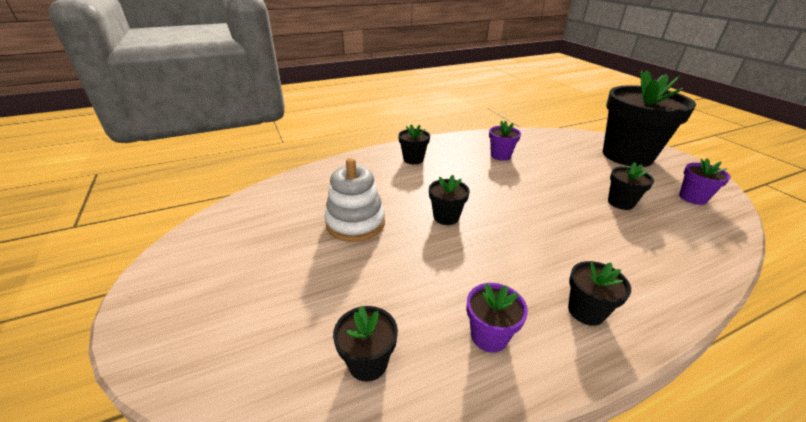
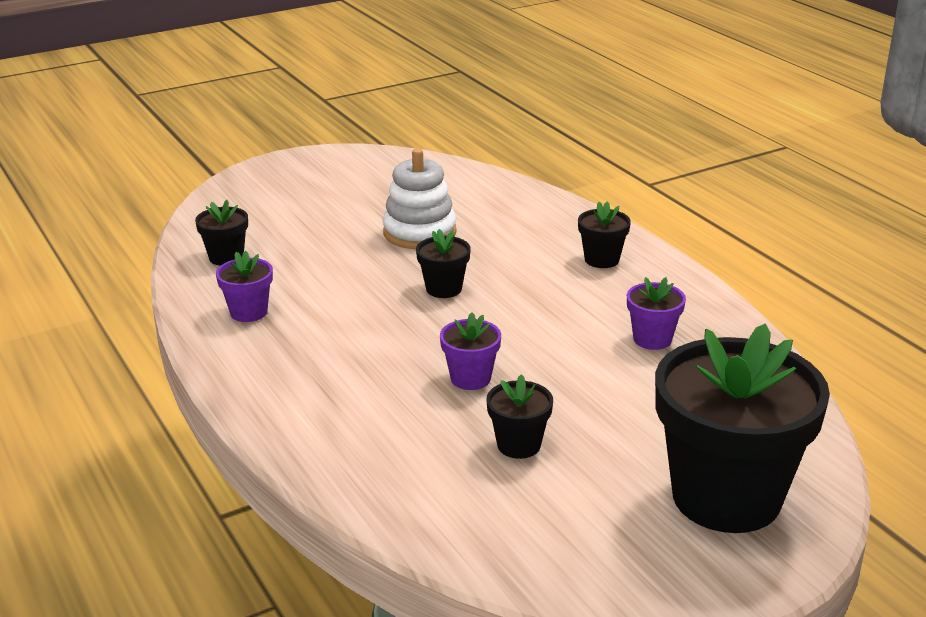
camera: 85 degrees right, 5 degrees down
black flower pot [568,261,631,326] -> none
purple flower pot [679,158,731,205] -> purple flower pot moved to [440,312,501,390]

